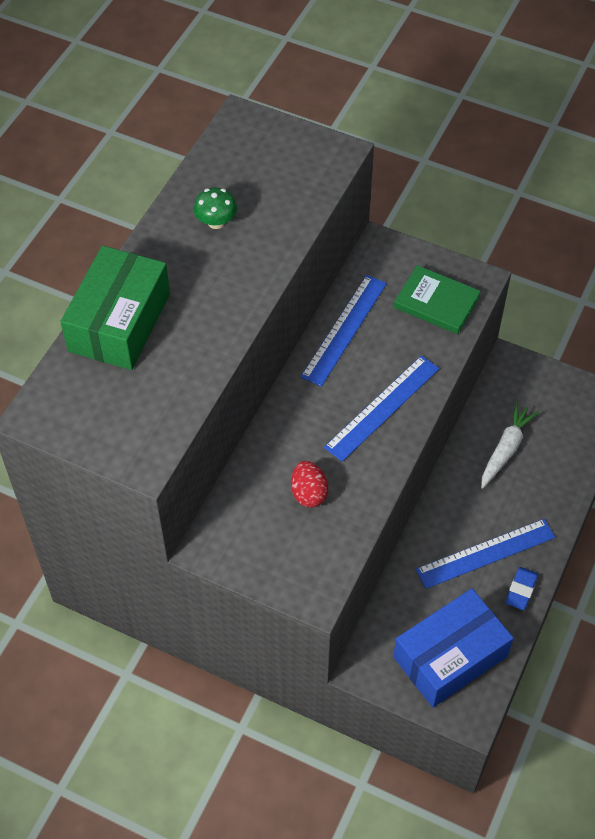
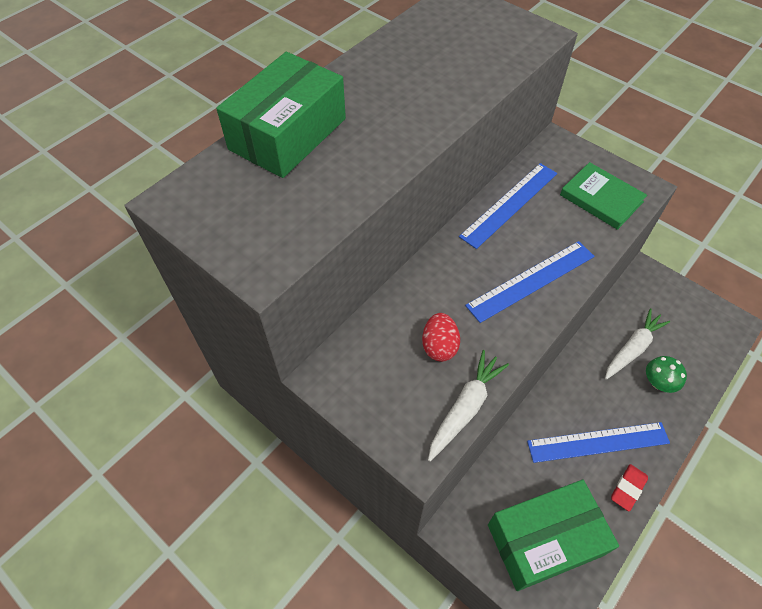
camera: 15 degrees right, 0 degrees up
green mushroom [194,187,237,229] -> green mushroom moved to [646,356,687,393]
blue box [393,588,513,707] -> green box [488,480,619,591]
blue eraser [505,567,538,610] -> red eraser [611,464,648,512]
none -> white carrot [428,350,509,462]

